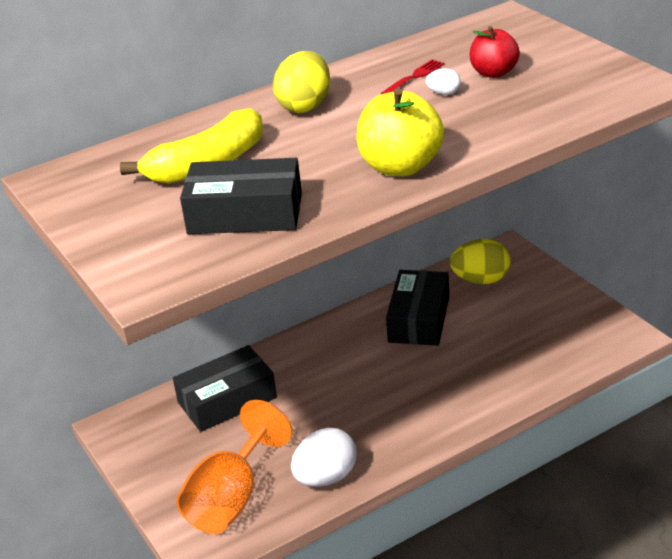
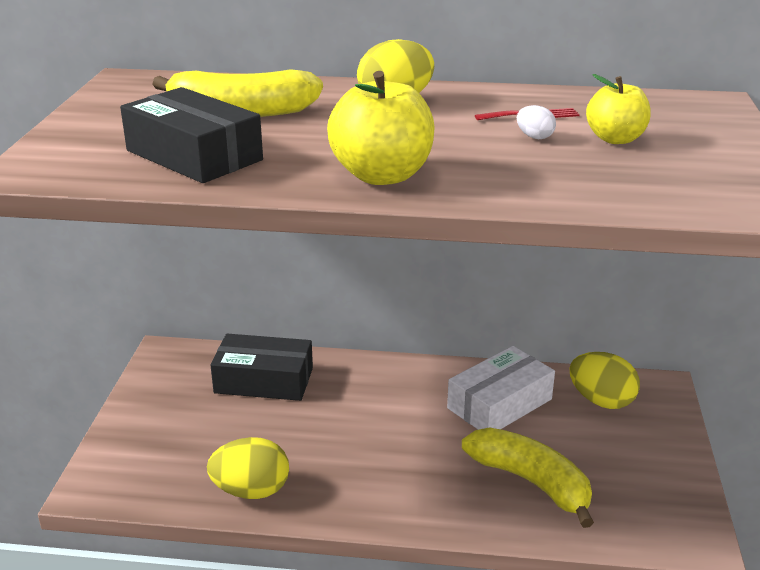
camera: 35 degrees right, 5 degrees down
orange goblet [176,400,293,534] -> none
white egg [291,428,357,487] -> yellow egg [207,437,289,499]
black box [386,270,449,346] -> white box [447,346,555,430]
red apple [470,26,520,78] -> yellow apple [586,74,651,144]
none -> yellow banana [462,428,594,528]

